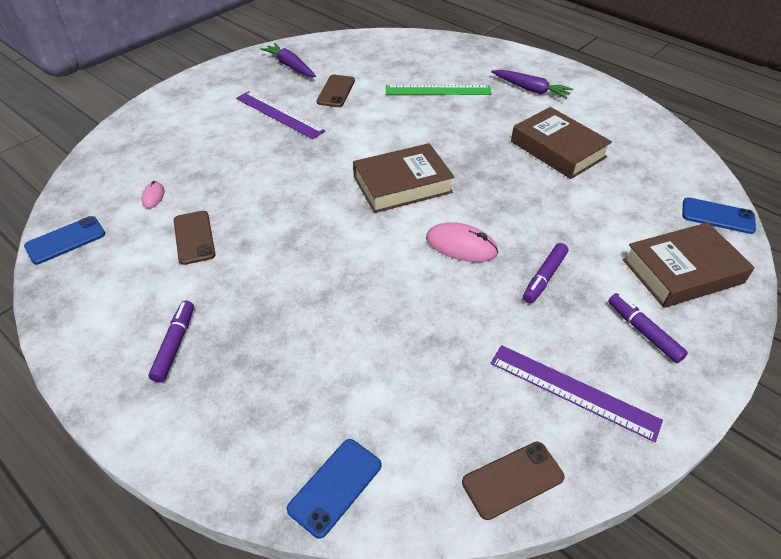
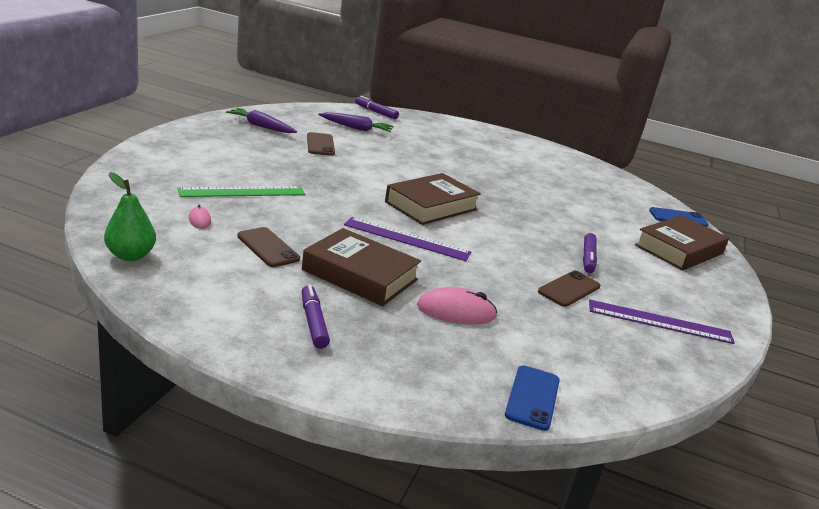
camera: 25 degrees left, 20 degrees down
blue phone [24,216,105,264] -> green pear [104,172,156,261]
purple ruler [236,91,325,139] -> purple ruler moved to [344,217,471,261]
green ruler [386,85,492,95] -> green ruler moved to [177,186,305,197]
pink mouse [426,222,498,262] -> pink mouse moved to [417,287,497,325]
brown phone [462,441,565,520] -> brown phone moved to [538,271,600,307]
purple carrot [491,70,573,99] -> purple carrot moved to [318,112,394,132]
brown book [511,107,612,179] -> brown book moved to [302,228,421,306]
purple marker [608,293,688,363] -> purple marker moved to [355,96,399,119]

